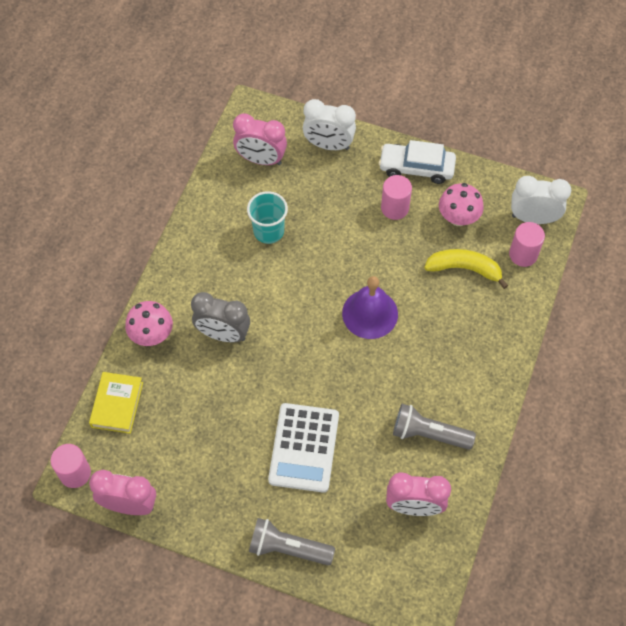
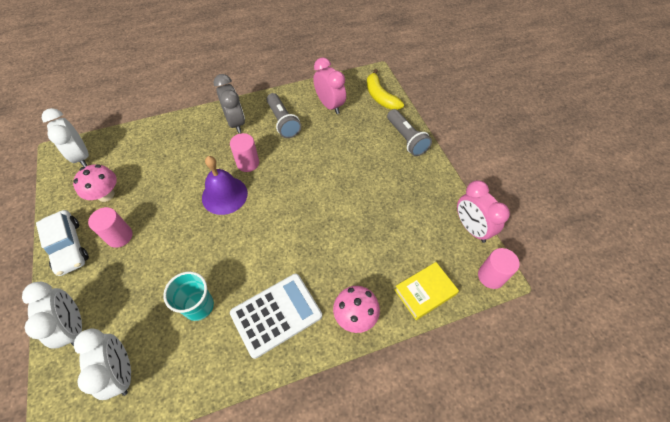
camera: 130 degrees left, 5 degrees down
grey clock [191,292,250,342] -> grey clock moved to [213,74,245,133]
pink clock [233,113,287,165] -> white clock [74,328,131,400]
white calculator [268,403,339,493] -> white calculator moved to [230,274,322,359]
yellow banana [424,249,508,289] -> yellow banana moved to [367,69,404,110]
pink cylinder [509,222,545,267] -> pink cylinder moved to [230,133,259,172]

